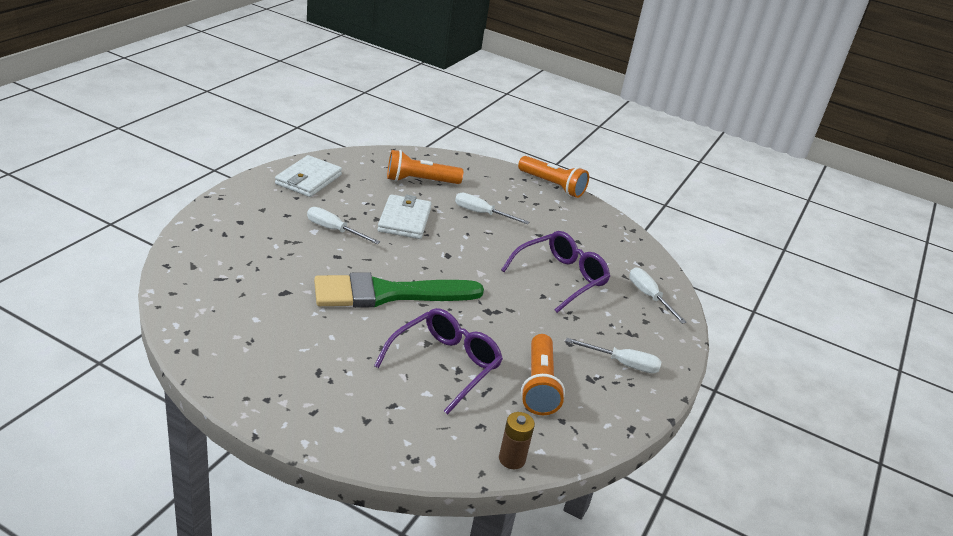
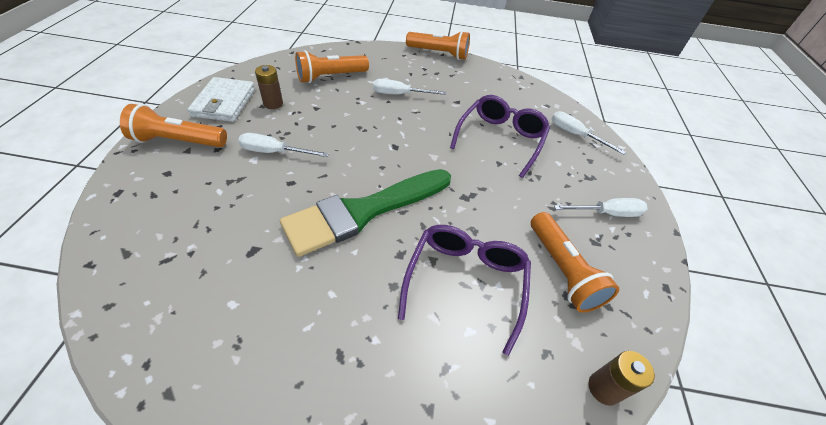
camera: 20 degrees left, 15 degrees up
white wallet [378,194,432,239] -> none
none -> orange flashlight [120,104,227,147]
none -> brown battery [255,65,283,109]

